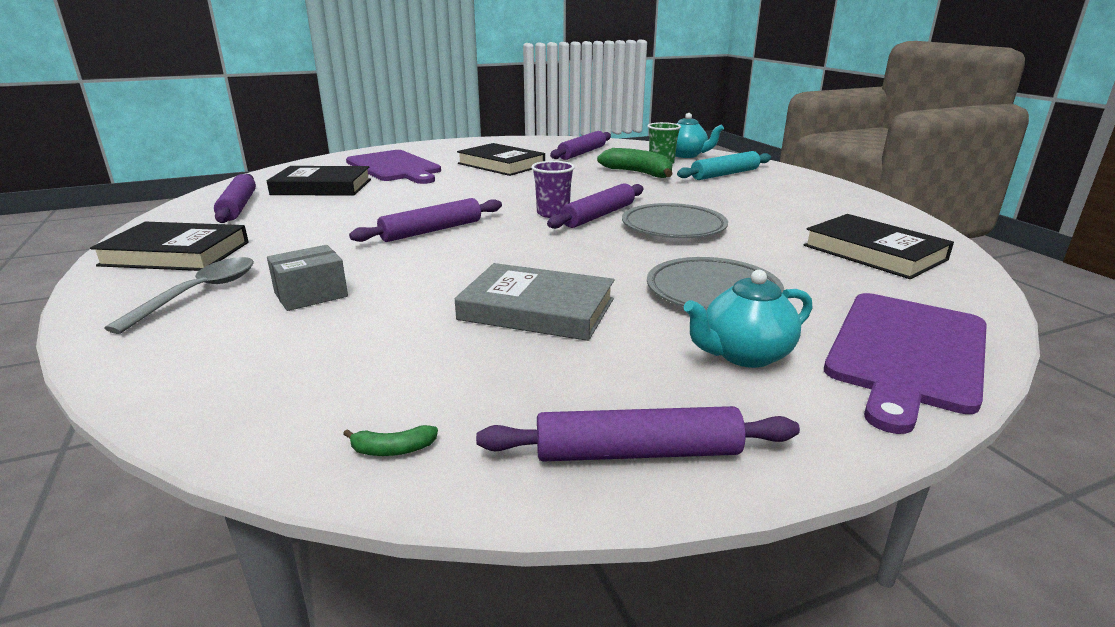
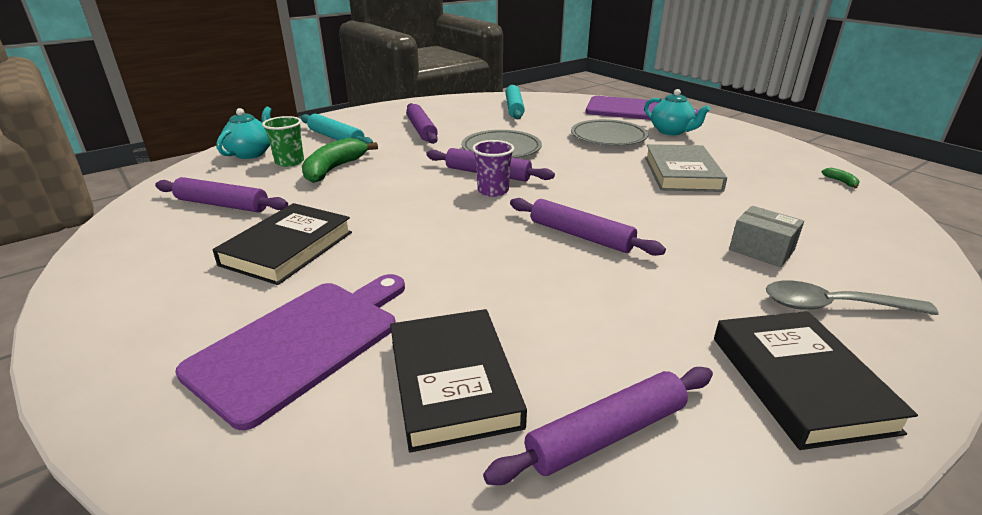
camera: 105 degrees left, 5 degrees up
purple rolling pin [476,406,800,462] -> purple rolling pin moved to [406,103,438,144]
black book [804,214,954,279] -> turquoise rolling pin [505,85,525,119]

